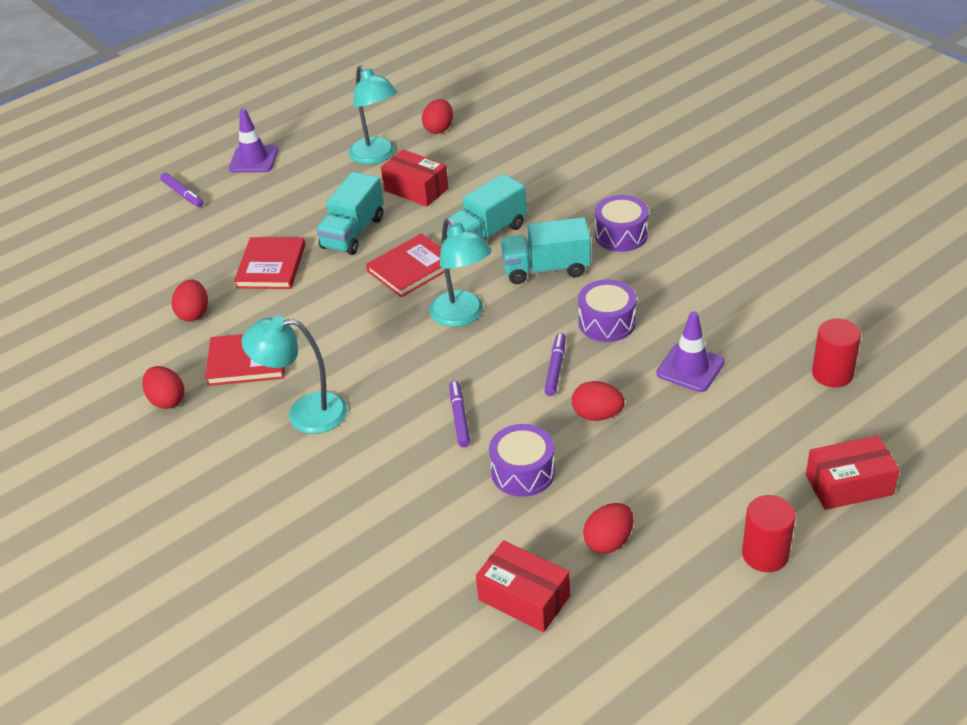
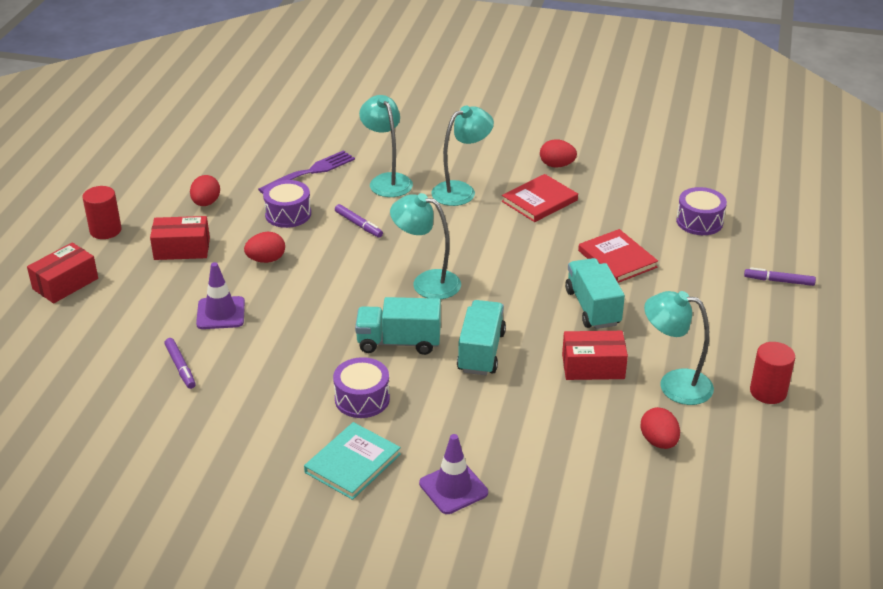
camera: 140 degrees right, 5 degrees down
red egg [172,280,208,321] -> none
purple traffic cone [229,109,278,173] -> purple traffic cone moved to [419,434,488,514]
red book [366,233,450,297] -> none
red box [476,540,570,632] -> red box moved to [150,216,210,260]
turquoise truck [500,217,591,284] -> turquoise truck turned 135 degrees counterclockwise [355,297,441,355]
purple marker [544,333,566,396] -> purple marker moved to [164,338,196,389]
purple drum [578,279,636,342] -> purple drum moved to [676,187,727,235]
red cylinder [812,318,861,388] -> red cylinder moved to [750,342,795,404]
none -> purple fork [258,150,355,194]
none -> turquoise book [304,422,401,500]
none -> turquoise lamp [359,95,413,197]

